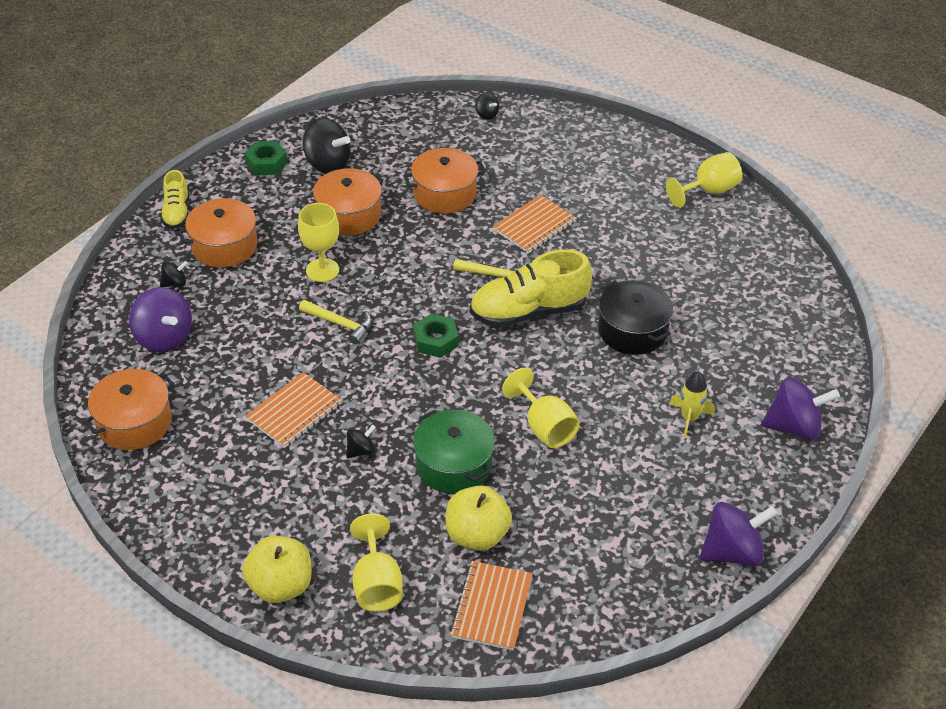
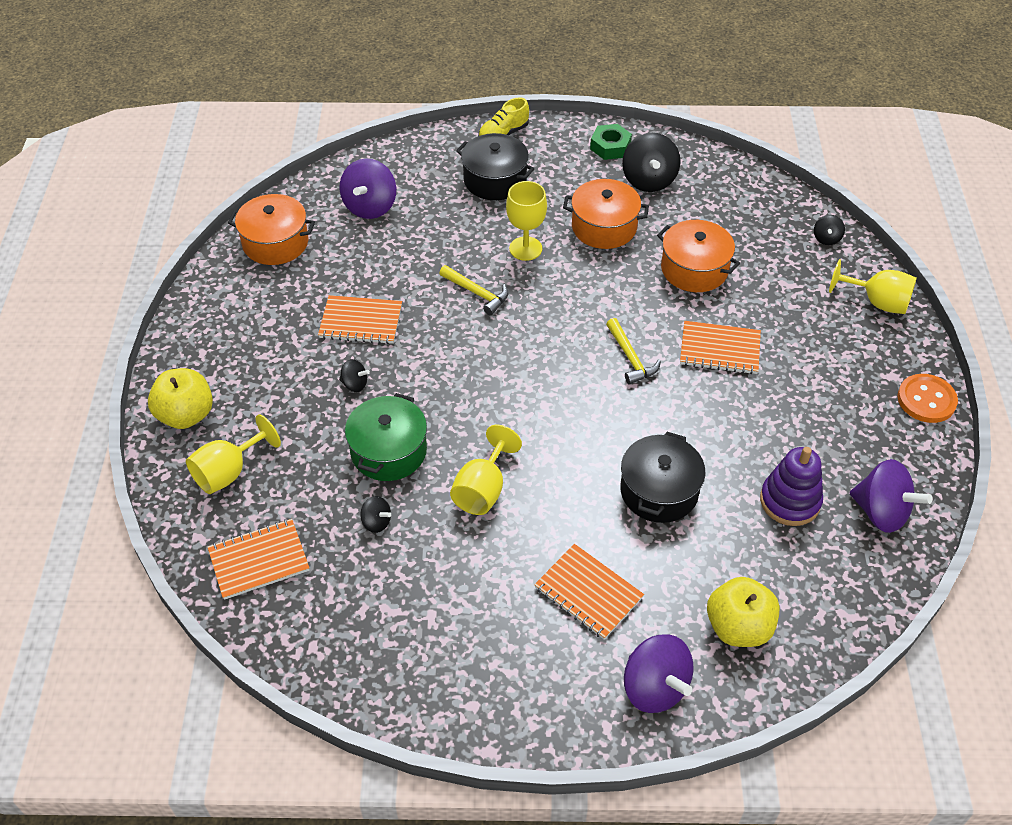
camera: 55 degrees right, 5 degrees up
black spinning top [160,261,188,287] -> black spinning top moved to [361,496,391,533]
orange pot [178,198,264,268] -> black pot [456,133,534,200]
yellow hammer [299,300,372,344] -> yellow hammer turned 45 degrees counterclockwise [439,265,509,315]
green nut [413,314,459,358] -> none
yellow apple [446,485,512,551] -> yellow apple moved to [707,577,780,647]
yellow shoe [470,250,592,328] -> none
yellow goblet [666,152,742,208] -> yellow goblet moved to [829,259,917,314]
yellow rocket [669,371,715,438] -> orange notebook [534,544,644,640]
purple spinning top [700,502,778,566] -> purple spinning top moved to [850,459,933,533]
none -> purple stacking toy [760,447,823,526]
none -> orange button [897,374,958,423]

